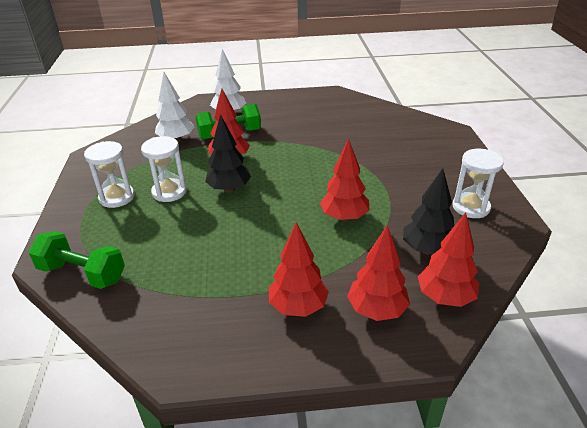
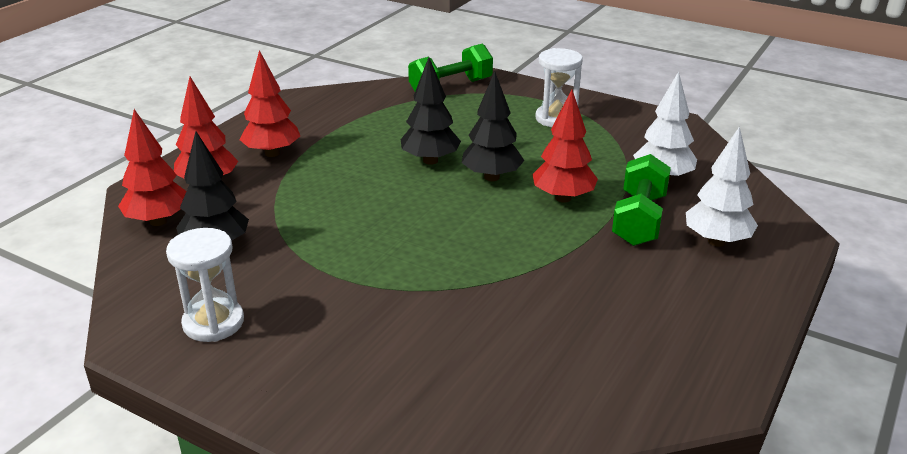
camera: 125 degrees right, 5 degrees down
white hourglass [141,136,187,202] -> none
red tree [320,139,369,221] -> none
none -> black tree [401,57,461,165]

